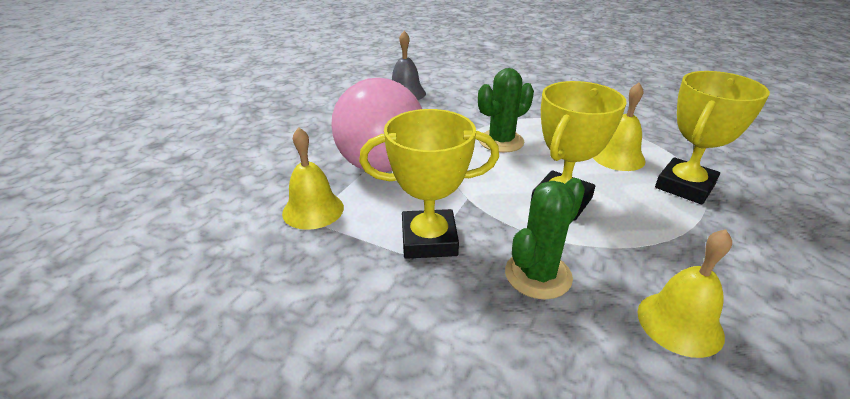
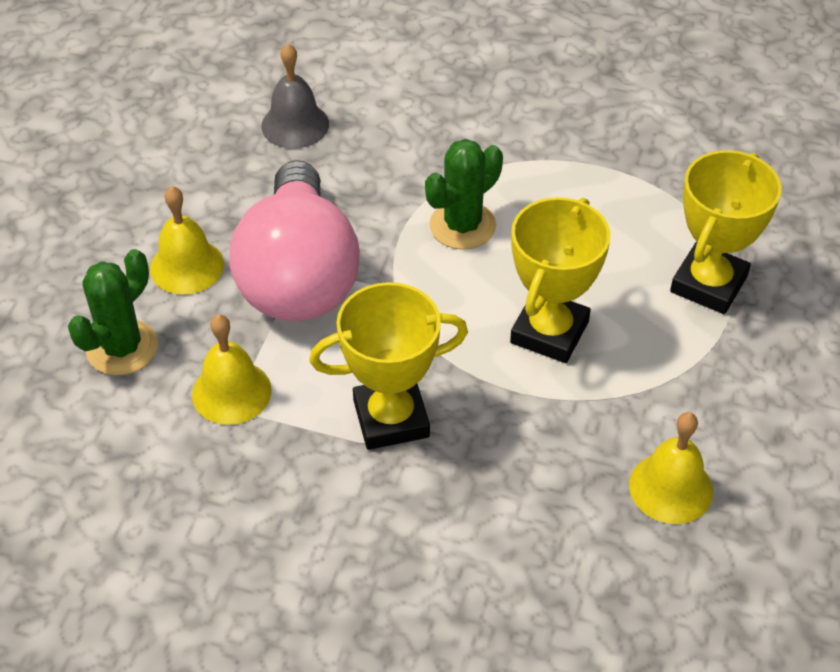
camera: 10 degrees left, 15 degrees up
green cactus [505,178,585,299] -> green cactus moved to [68,249,158,375]
yellow bell [593,83,646,171] -> yellow bell moved to [150,186,224,295]

